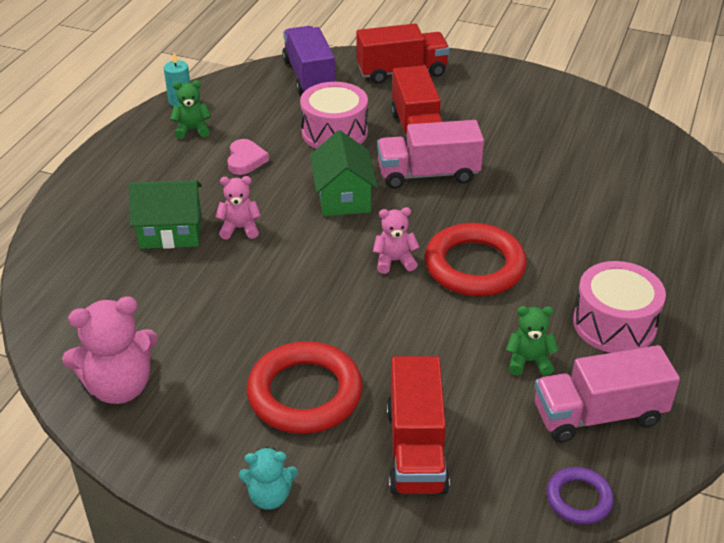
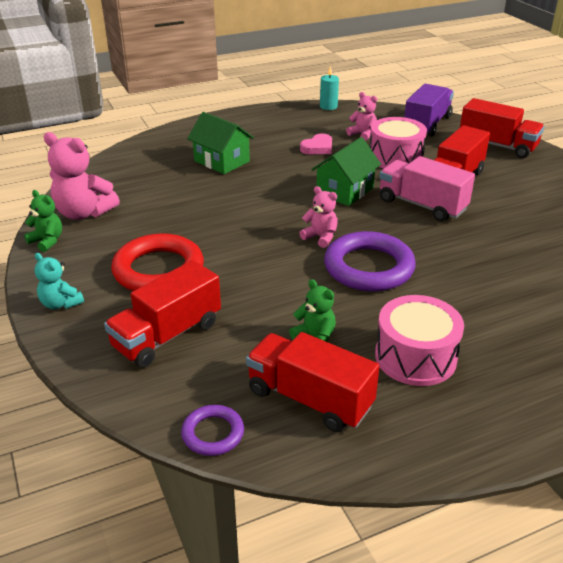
camera: 45 degrees right, 5 degrees down
green teddy bear [170,80,211,139] -> green teddy bear moved to [24,190,62,252]
pink teddy bear [215,176,261,239] -> pink teddy bear moved to [346,92,377,141]
red ring [425,223,527,296] -> purple ring [324,231,416,291]
pink truck [534,345,680,443] -> red truck [246,332,379,432]

